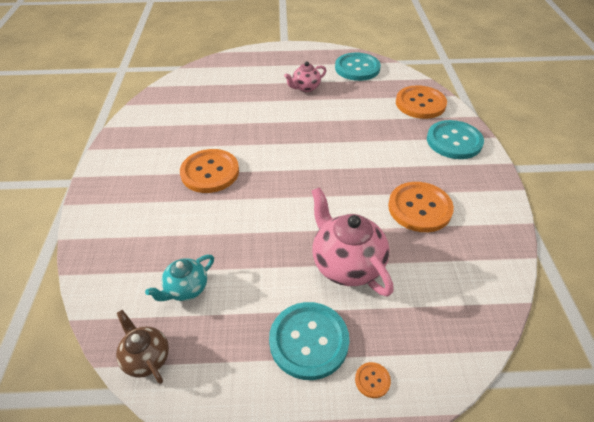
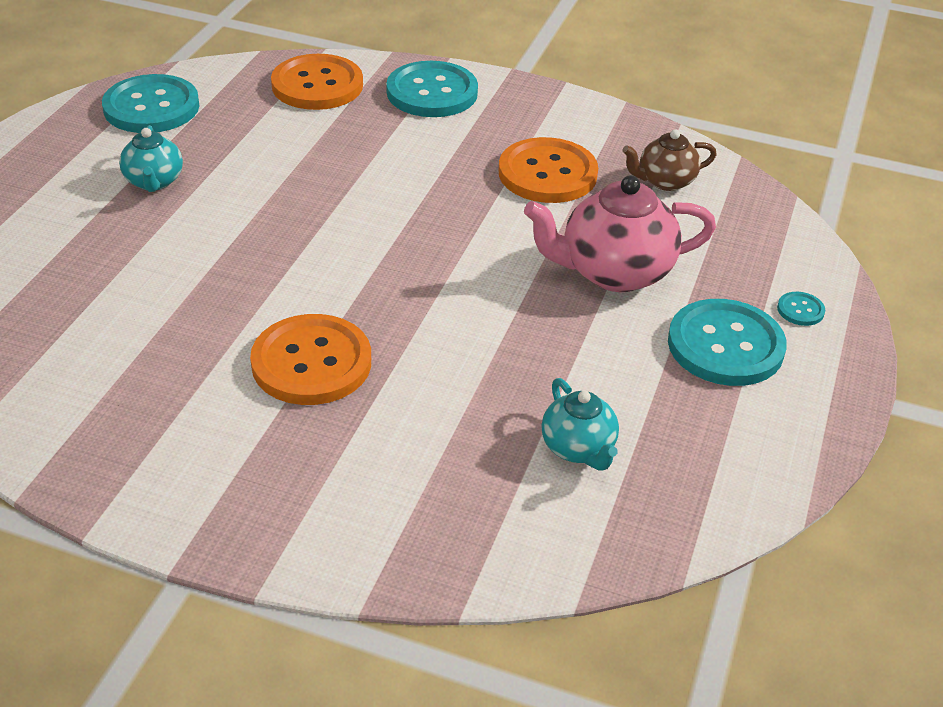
camera: 70 degrees left, 5 degrees down
brown teapot [116,310,169,384] -> brown teapot moved to [622,129,717,191]
pink teapot [284,61,326,92] -> turquoise teapot [119,125,183,192]
orange button [355,362,391,398] -> turquoise button [777,292,825,326]

